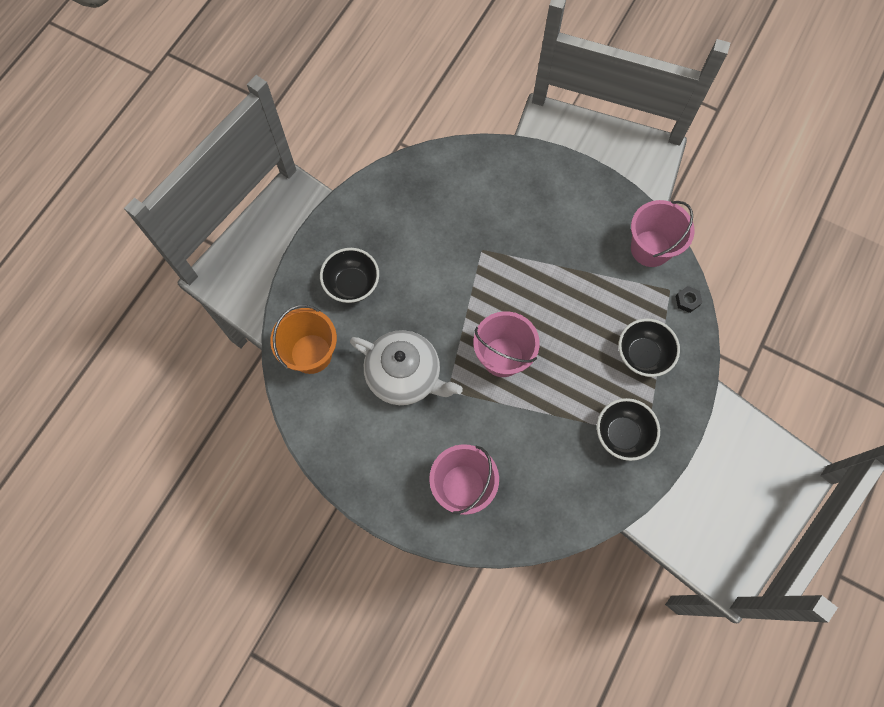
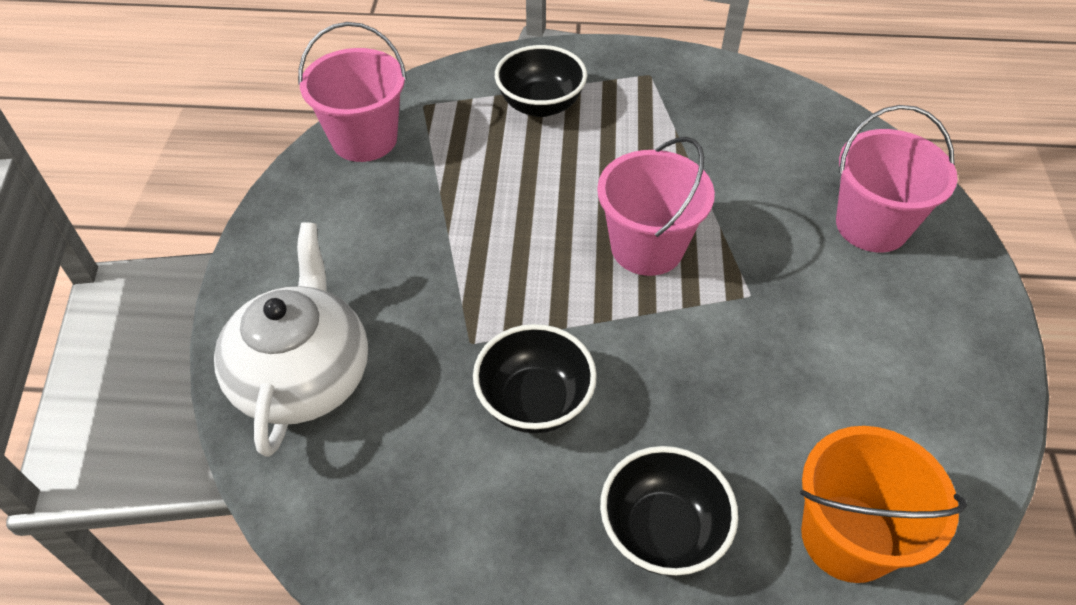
camera: 115 degrees left, 20 degrees down
white teapot [350,330,463,405] -> white teapot moved to [214,222,368,457]
black bowl [597,398,660,461] -> black bowl moved to [473,324,597,433]
black nut [676,286,702,313] -> none

